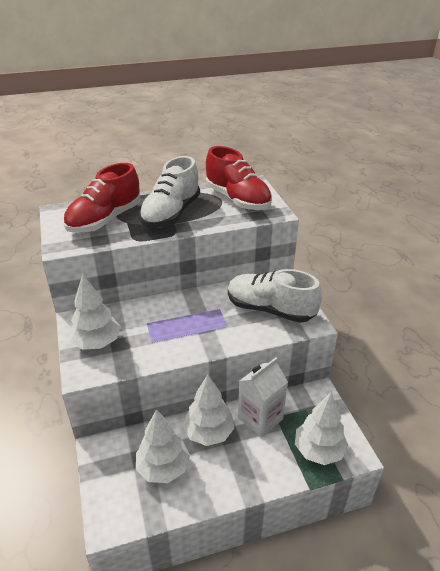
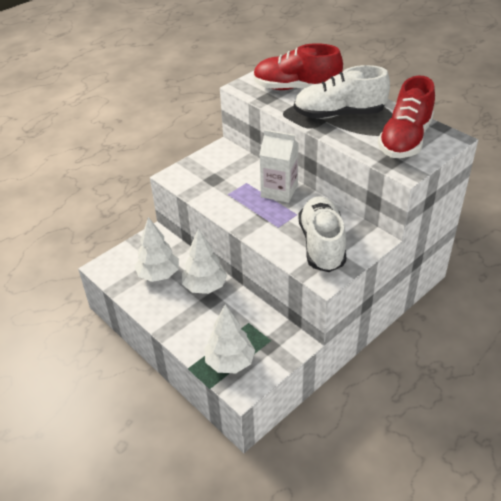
camera: 65 degrees right, 5 degrees up
white tree [69,274,121,350] -> none
white carton [238,357,288,438] -> white carton moved to [260,130,299,203]

